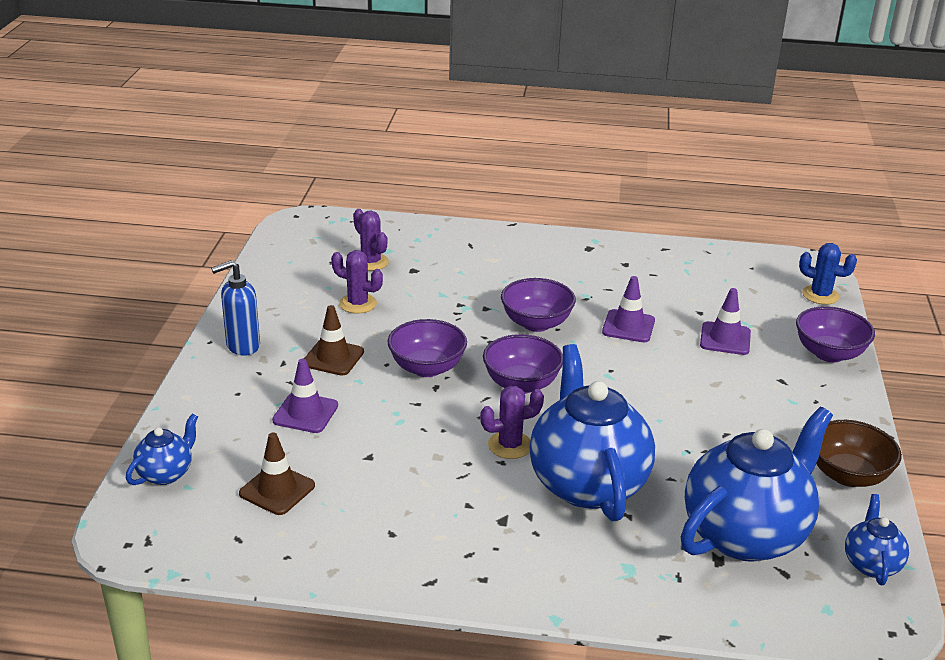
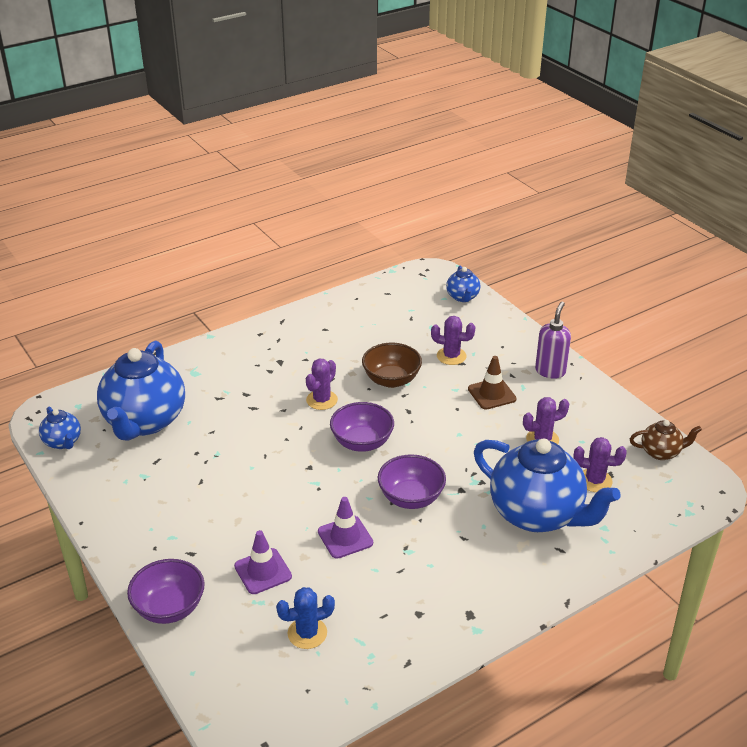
camera: 140 degrees right, 5 degrees up
blue soap dispenser [211,260,260,356] -> purple soap dispenser [535,302,571,379]
brown traffic cone [239,432,315,515] -> none
purple traffic cone [272,359,338,433] -> purple cactus [431,316,475,365]
purple bowl [388,319,467,377] -> none
blue teapot [530,344,655,521] -> blue teapot moved to [474,438,621,532]
blue cactus [799,243,857,305] -> blue cactus moved to [276,587,335,649]
brown bowl [816,420,902,487] -> brown bowl moved to [362,343,422,388]
none -> brown teapot [630,420,702,460]

